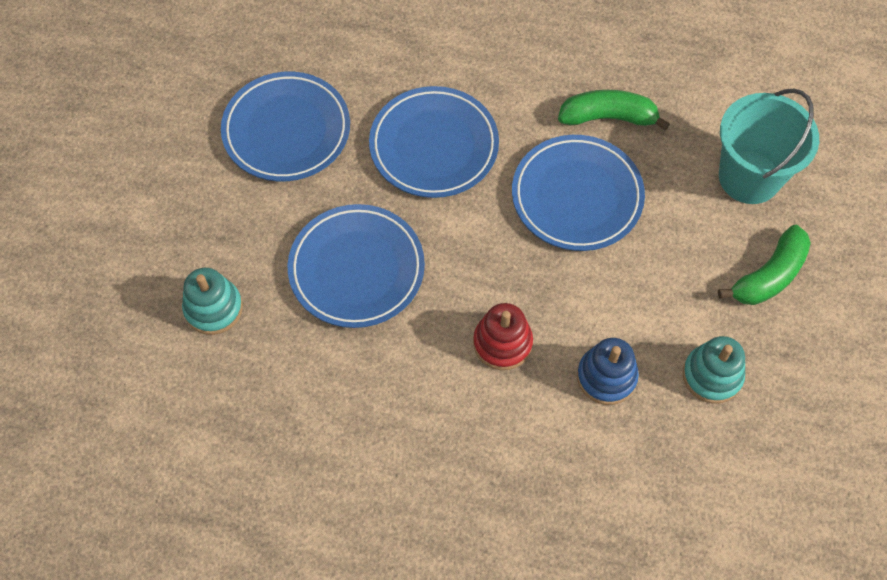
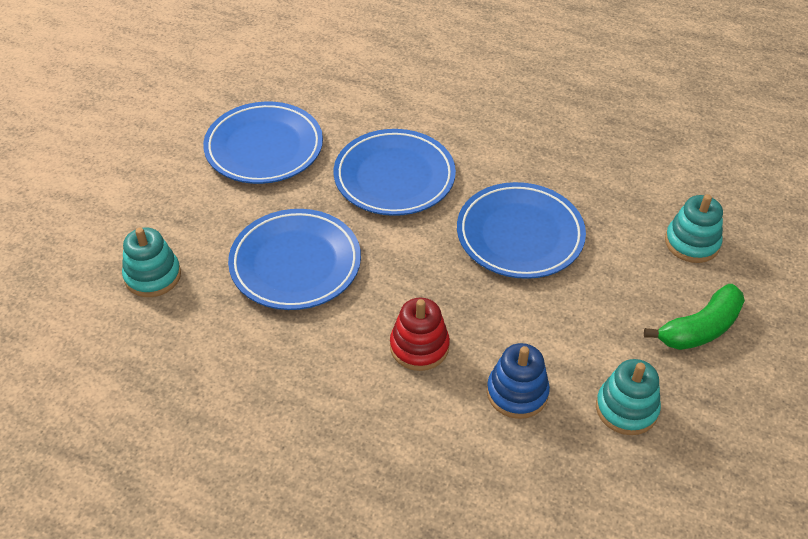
camera: 10 degrees right, 15 degrees down
green banana [558,90,670,131] -> none
turquoise bucket [719,89,819,204] -> turquoise stacking toy [665,194,723,263]

